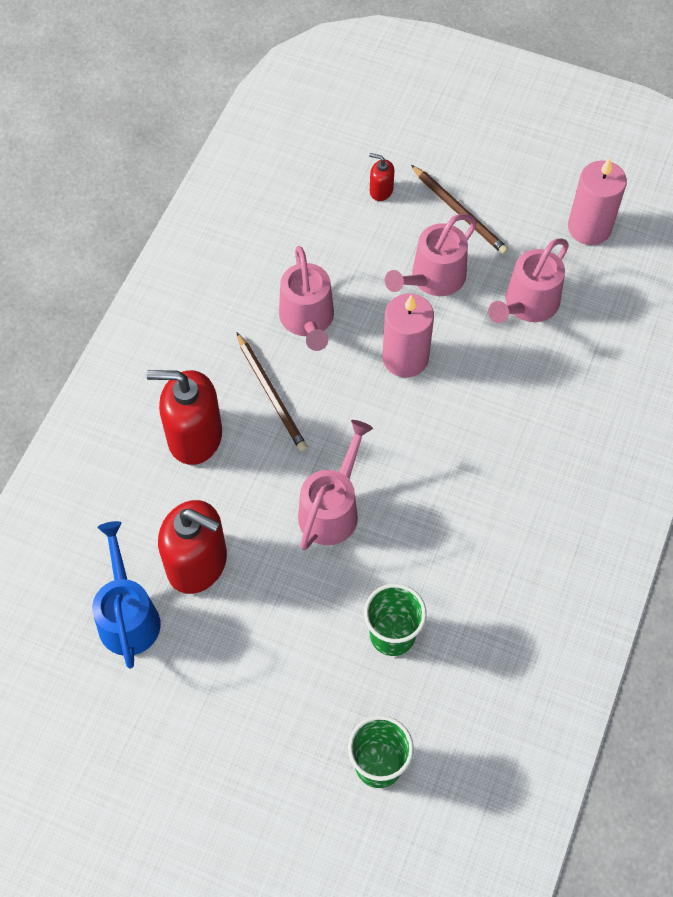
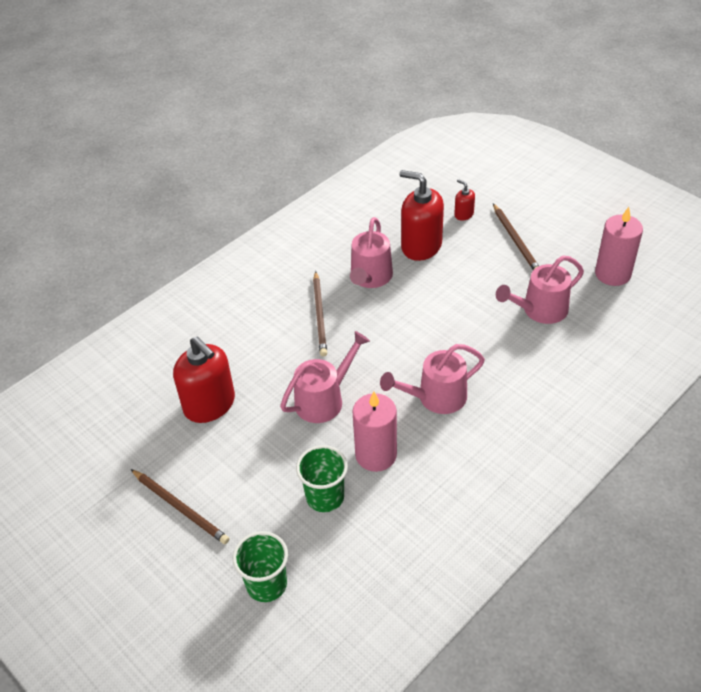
camera: 25 degrees right, 15 degrees down
blue watering can [92,521,161,669] -> none
red soap dispenser [146,370,222,465] -> red soap dispenser moved to [399,170,444,261]
pink candle [382,294,434,377] -> pink candle moved to [352,392,397,472]
pink watering can [385,214,477,296] -> pink watering can moved to [380,344,485,414]
none -> brown pencil [131,469,230,544]

